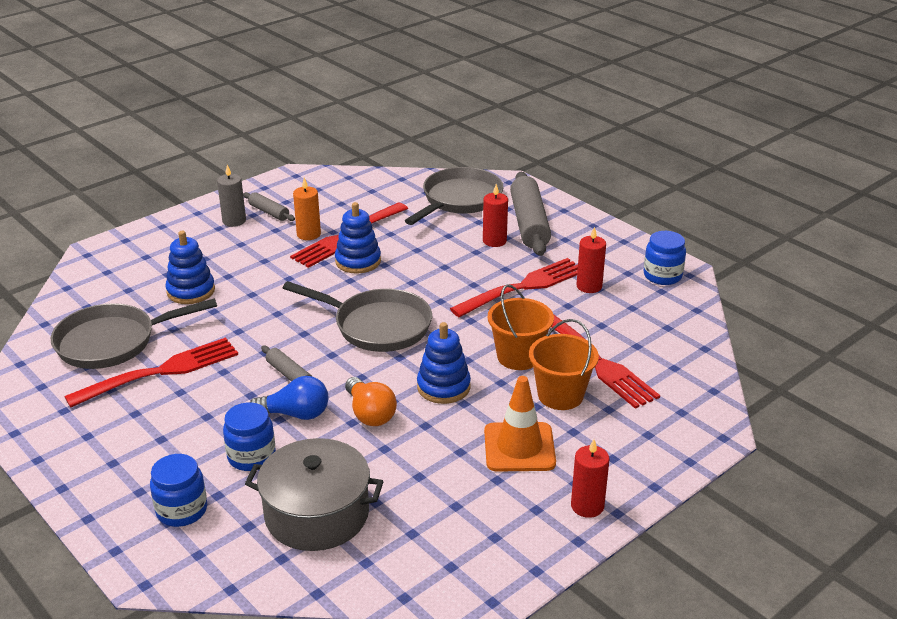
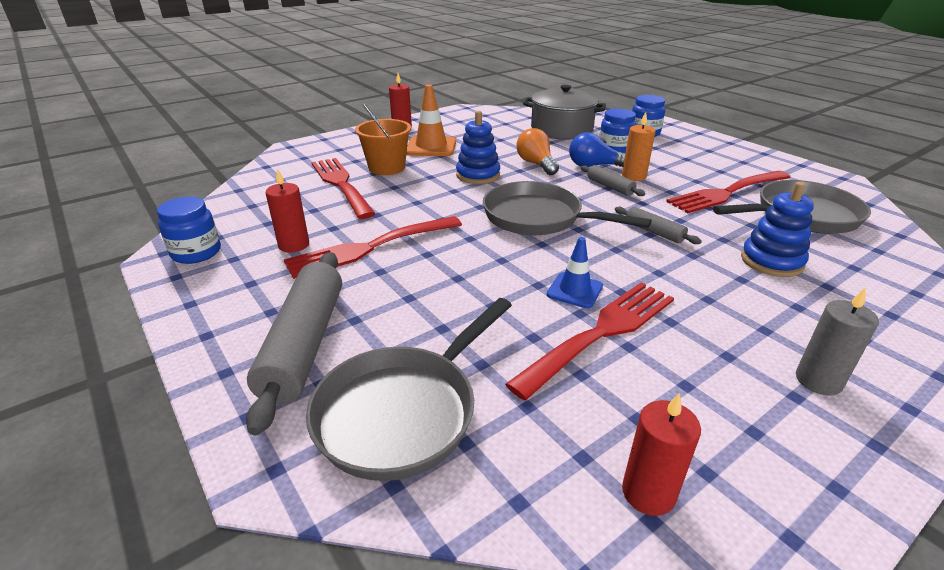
camera: 175 degrees left, 0 degrees up
grey rolling pin [243,192,295,221] -> grey rolling pin moved to [615,207,702,244]
orange candle [293,178,321,240] -> orange candle moved to [622,112,656,181]
blue stacking toy [335,202,381,274] -> blue traffic cone [547,237,603,308]
red candle [483,184,508,247] -> red candle moved to [622,393,701,516]
orange bucket [488,284,554,370] -> none

